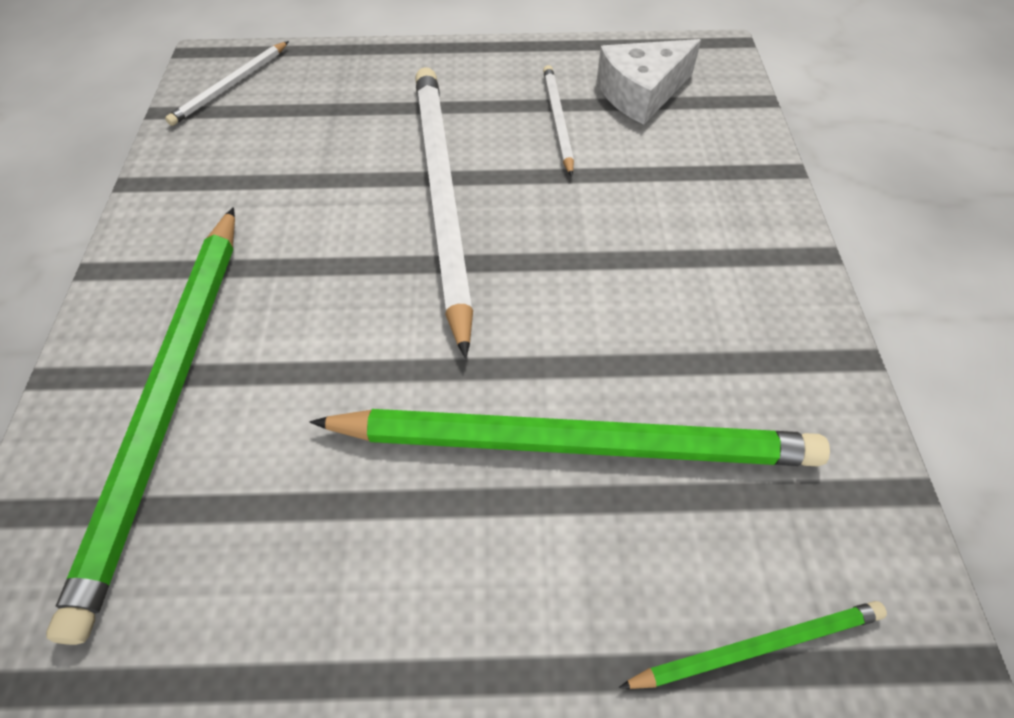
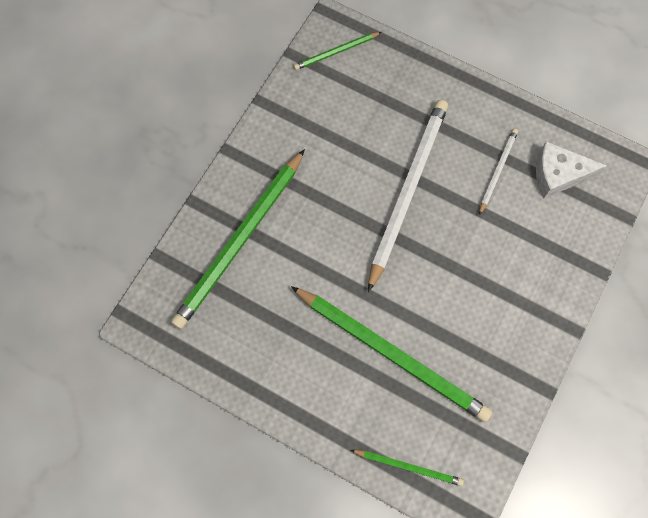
camera: 30 degrees right, 15 degrees up
white pencil [165,41,289,126] -> green pencil [294,32,381,70]

